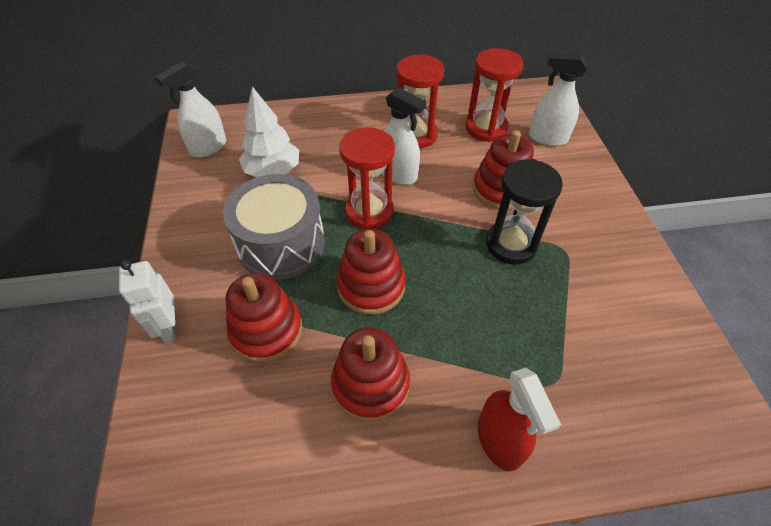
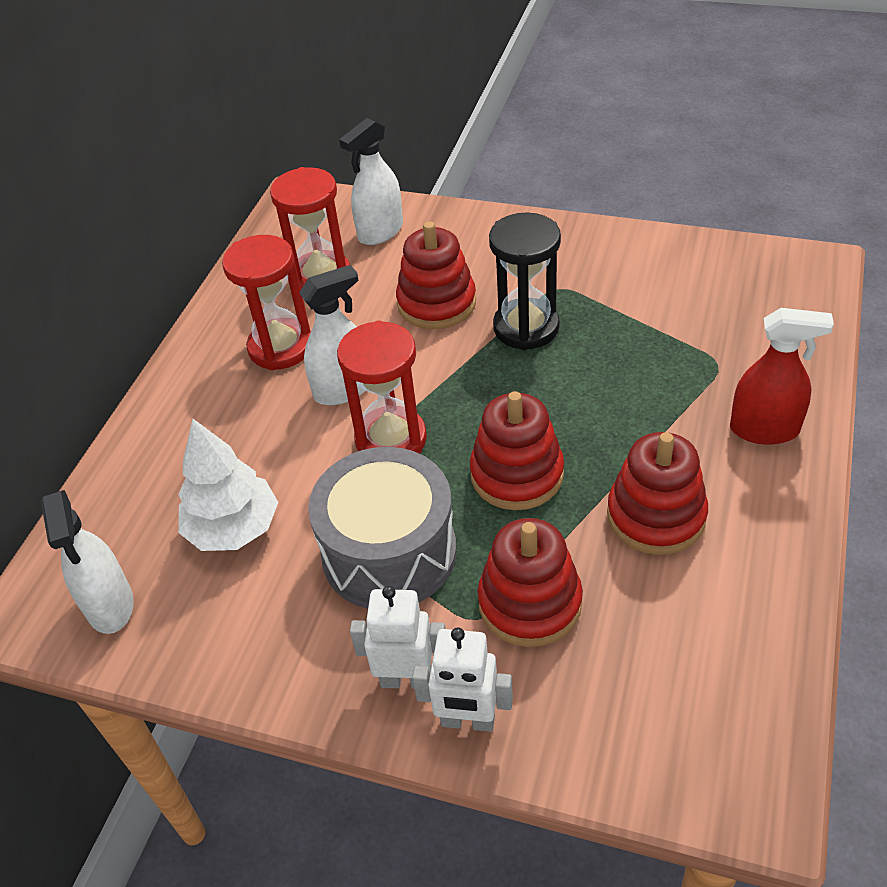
camera: 60 degrees left, 5 degrees down
none -> white robot [350,586,445,689]

